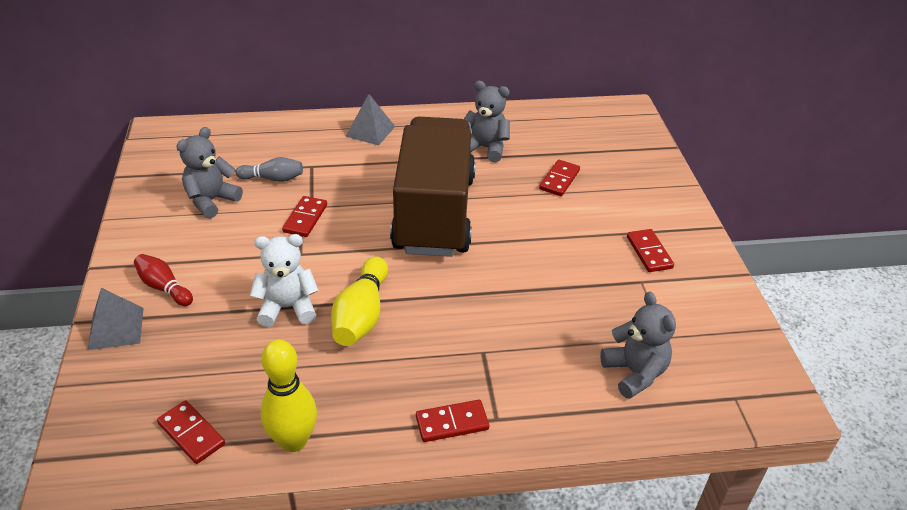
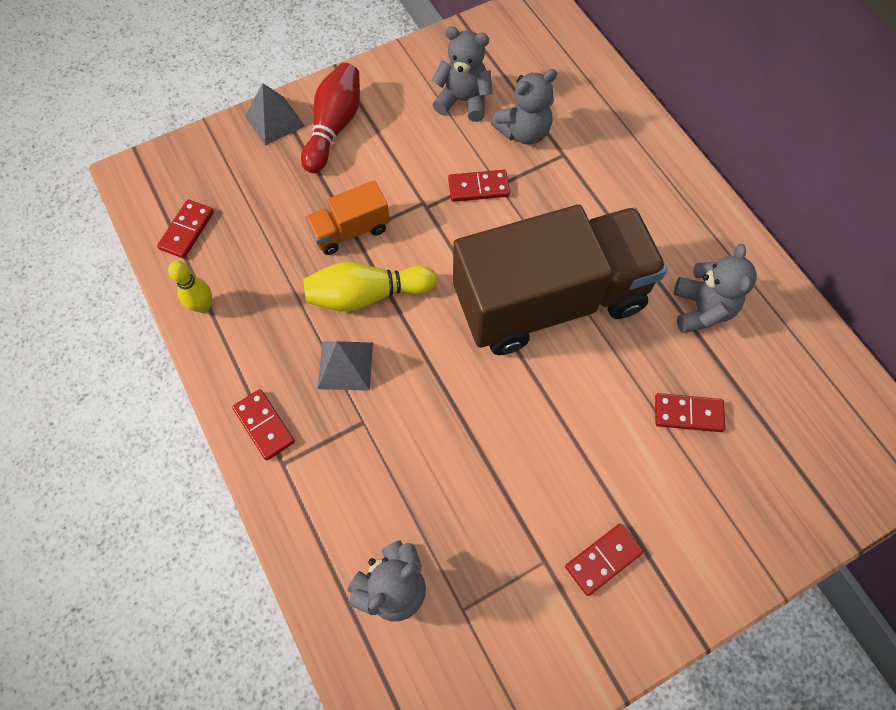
camera: 70 degrees right, 25 degrees up
red bowling pin [134,254,193,306] -> red bowling pin [301,62,360,173], size x1.58
grey bowling pin [236,157,303,182] -> grey teddy bear [491,69,557,145]
white teddy bear [250,234,319,327] -> orange truck [305,180,390,255]
yellow bowling pin [260,339,317,452] -> yellow bowling pin [168,261,212,313], size x0.63
grey pyramid [346,94,395,146] -> grey pyramid moved to [318,341,373,391]

